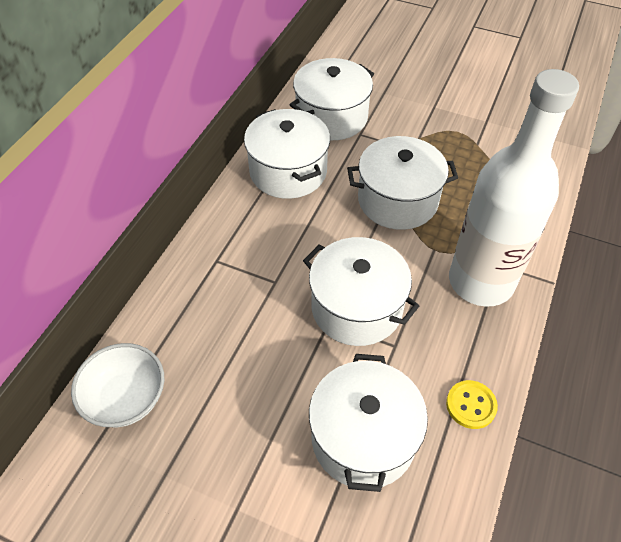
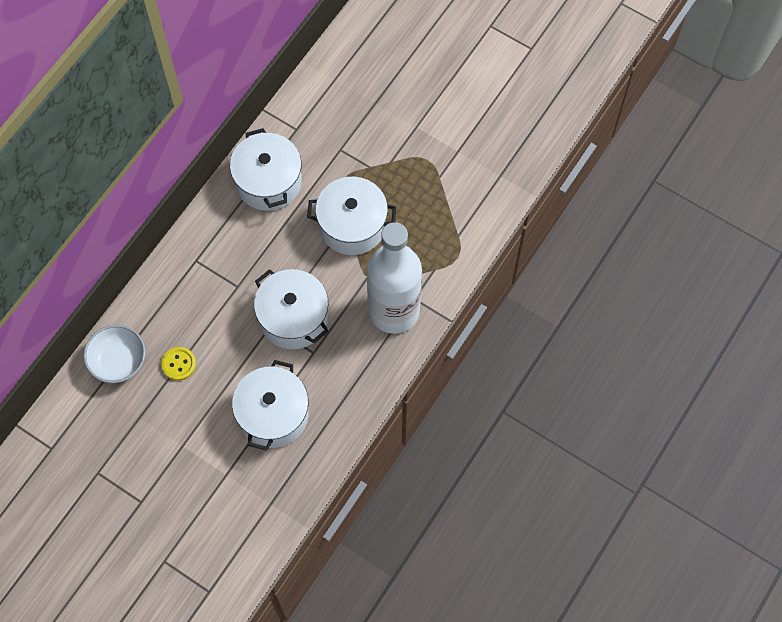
camera: 10 degrees right, 15 degrees up
white pot [290,58,374,140] -> none
yellow button [446,380,498,429] -> yellow button moved to [161,347,196,381]

